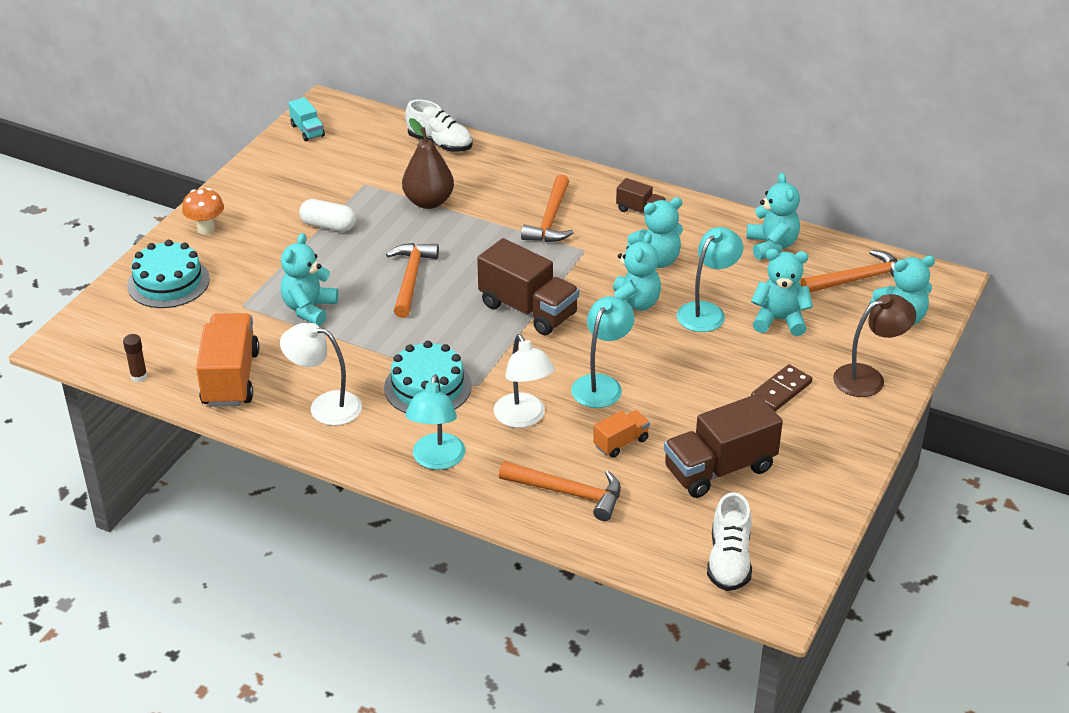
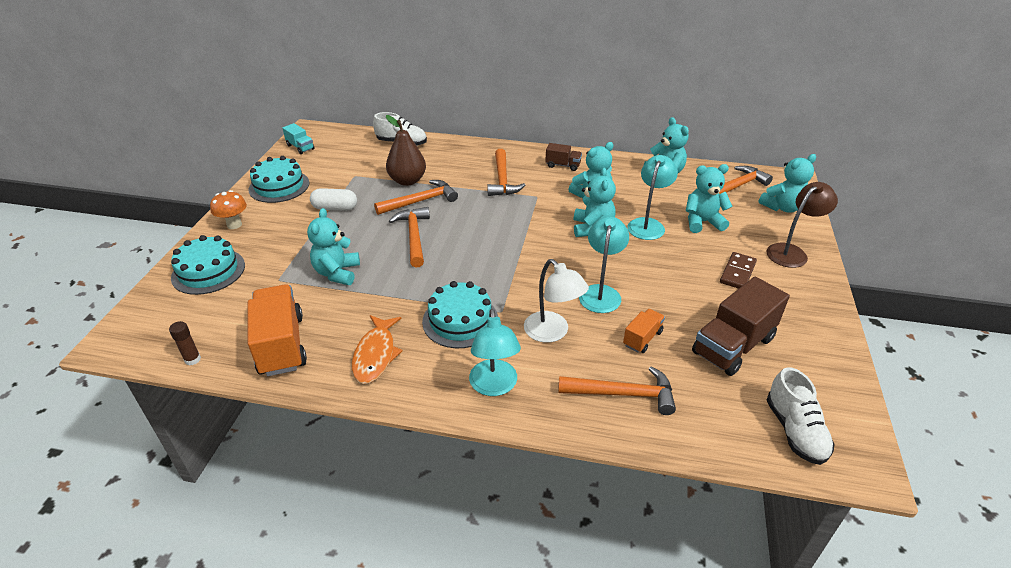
camera: 15 degrees left, 0 degrees up
white lamp [280,323,362,426] -> orange fish [352,315,403,384]
brown truck [477,238,579,335] -> none
none -> turquoise cake [248,156,310,203]
none -> orange hammer [374,180,458,215]

